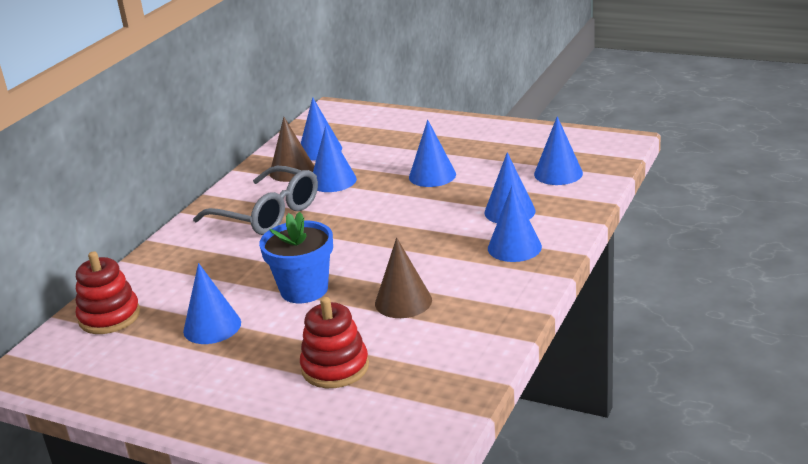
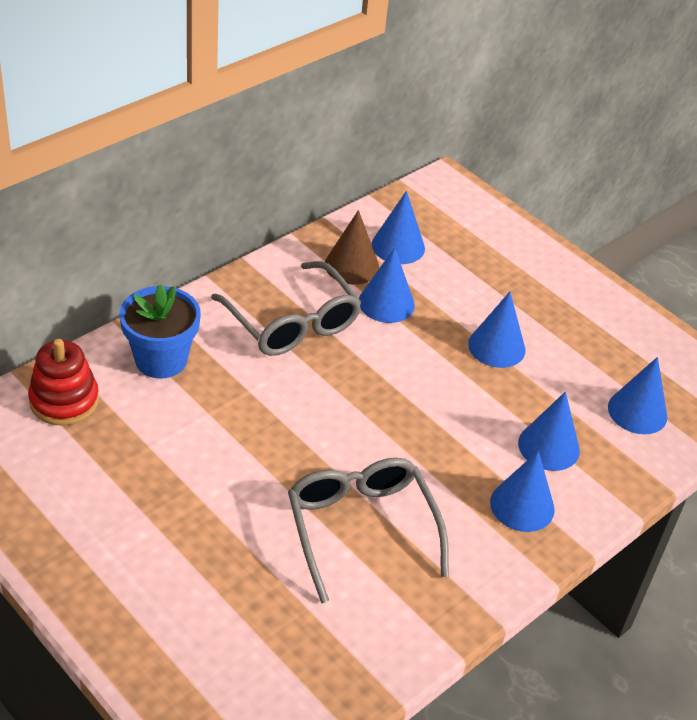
camera: 15 degrees right, 15 degrees up
blue cone [183,263,241,344] -> none
blue flower pot [259,212,333,303] -> blue flower pot moved to [119,284,201,379]
red stacking toy [300,297,369,388] -> none
brown cone [375,238,432,318] -> grey glasses [288,458,449,603]

